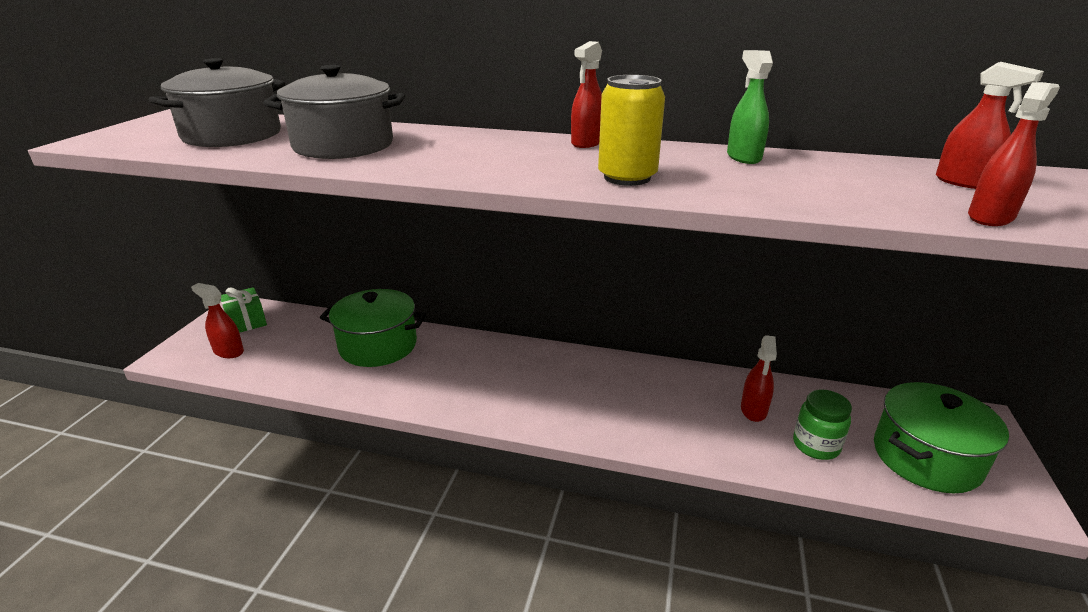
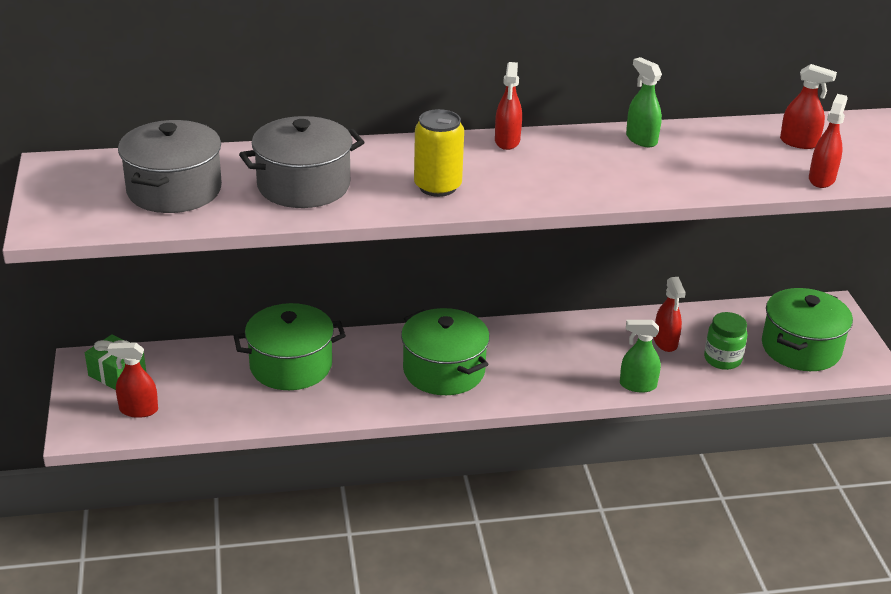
camera: 25 degrees left, 5 degrees up
yellow can [598,75,665,186] -> yellow can moved to [414,109,464,197]
none -> green pot [401,308,490,395]
none -> green spray bottle [620,320,661,392]

